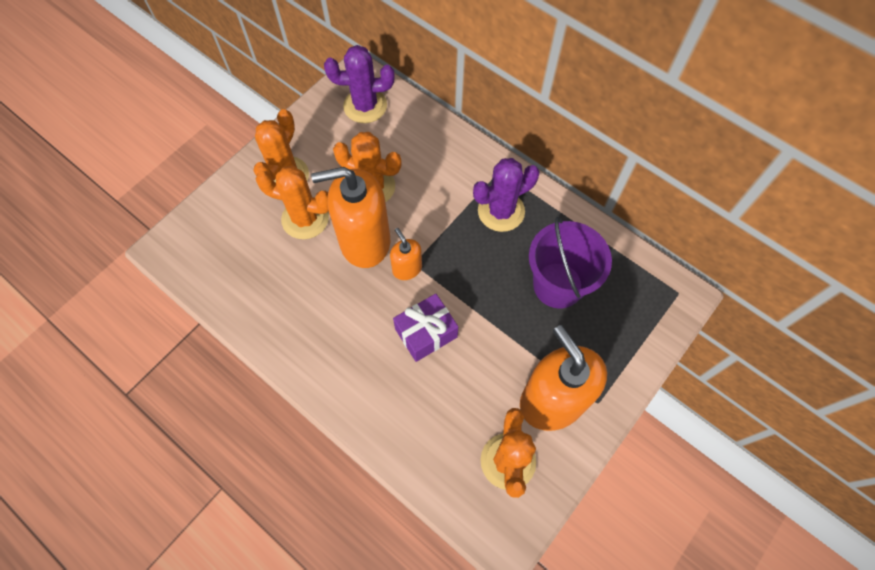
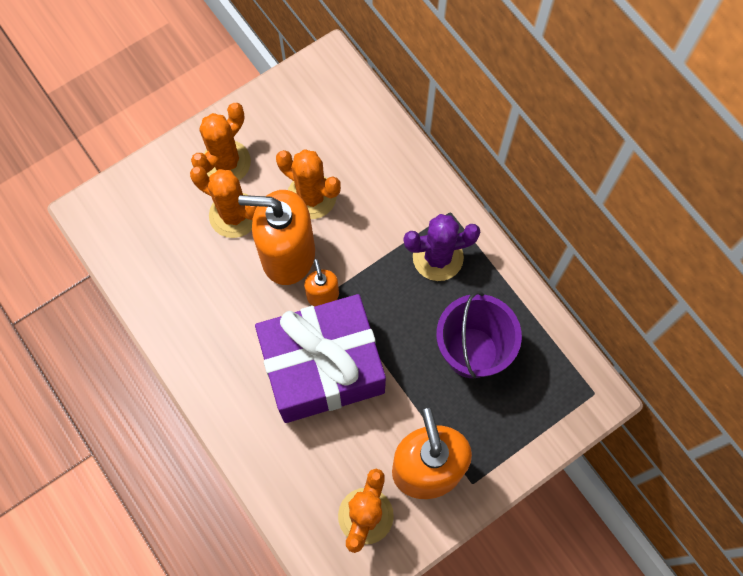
camera: 15 degrees right, 5 degrees up
purple cactus [324,45,394,123] -> none
purple gift [393,294,458,362] -> purple gift [255,294,386,423], size x2.05

